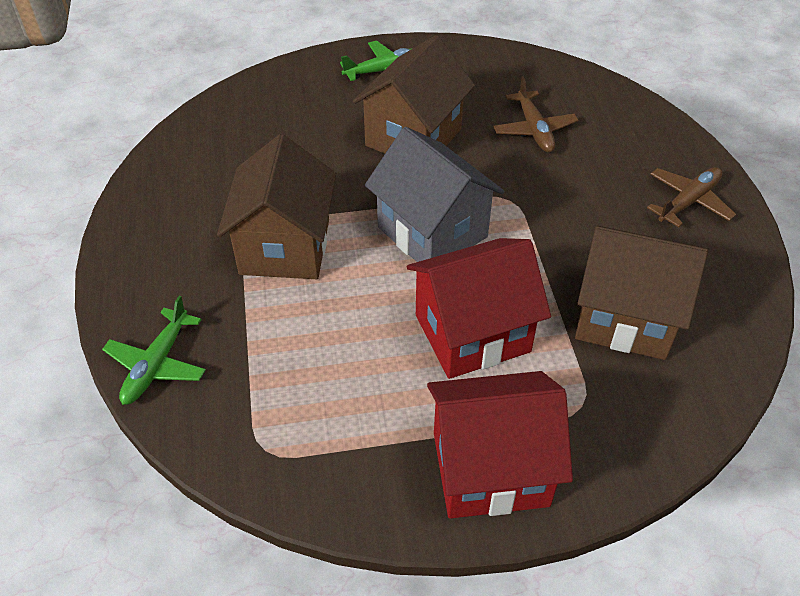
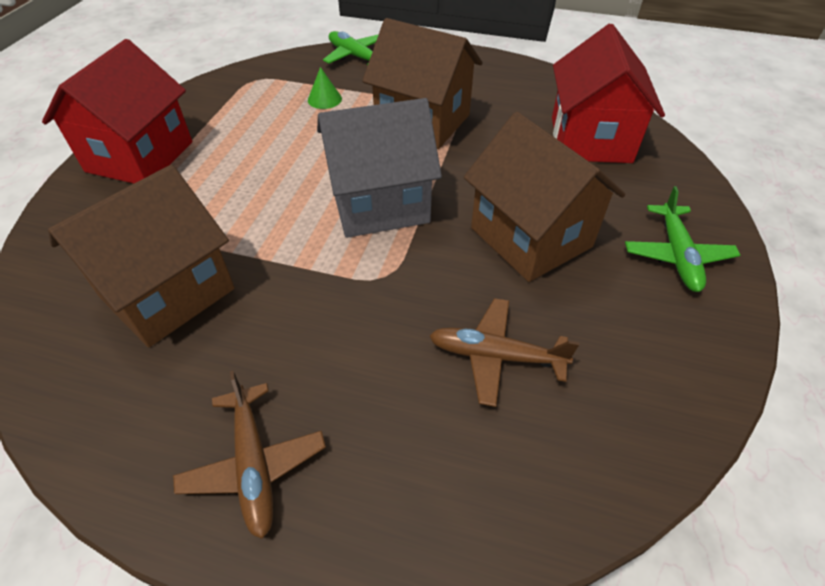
camera: 115 degrees right, 0 degrees up
red house [407,238,551,379] -> red house moved to [552,24,665,163]
none -> green cone [308,67,342,109]

